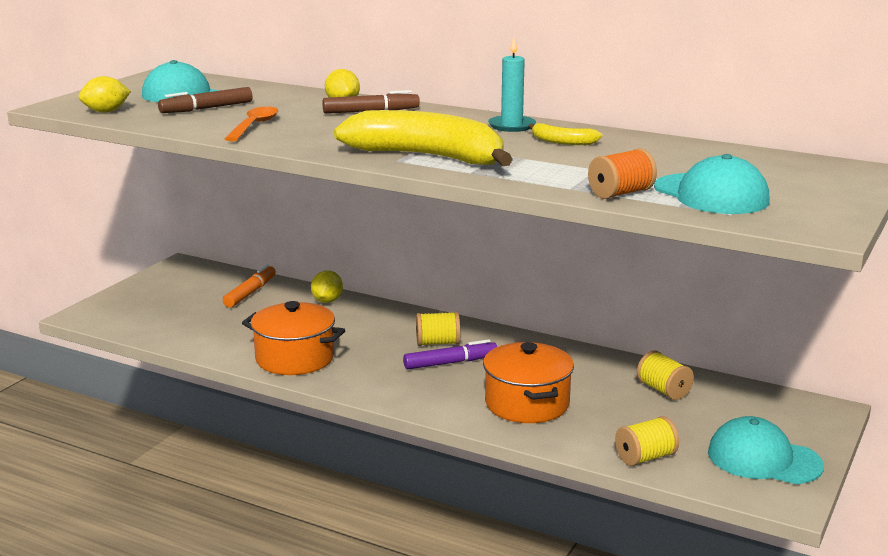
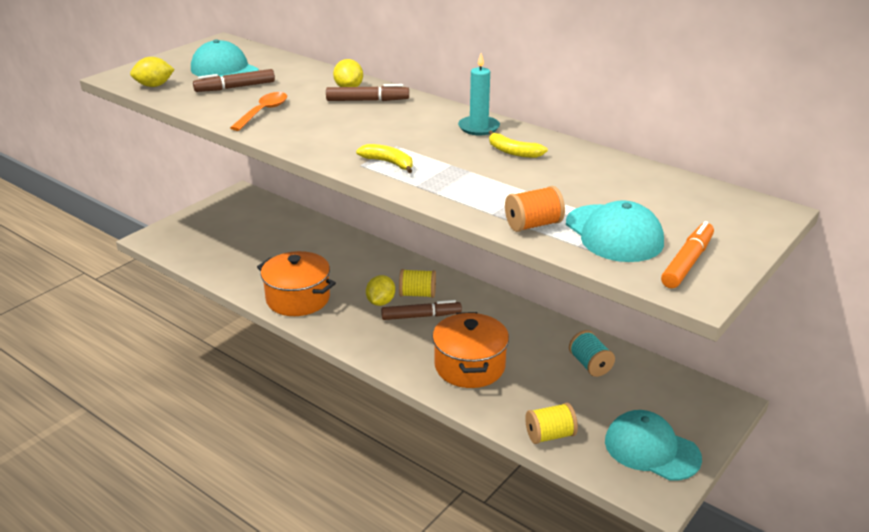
camera: 10 degrees right, 10 degrees up
orange marker [223,264,276,308] -> orange marker moved to [661,221,714,288]
yellow lemon [311,270,343,303] -> yellow lemon moved to [366,275,395,306]
yellow banana [334,110,513,166] -> yellow banana [356,144,413,173], size x0.42
purple marker [403,339,497,369] -> brown marker [381,300,462,320]
yellow spool [637,351,694,400] -> turquoise spool [569,330,615,377]

